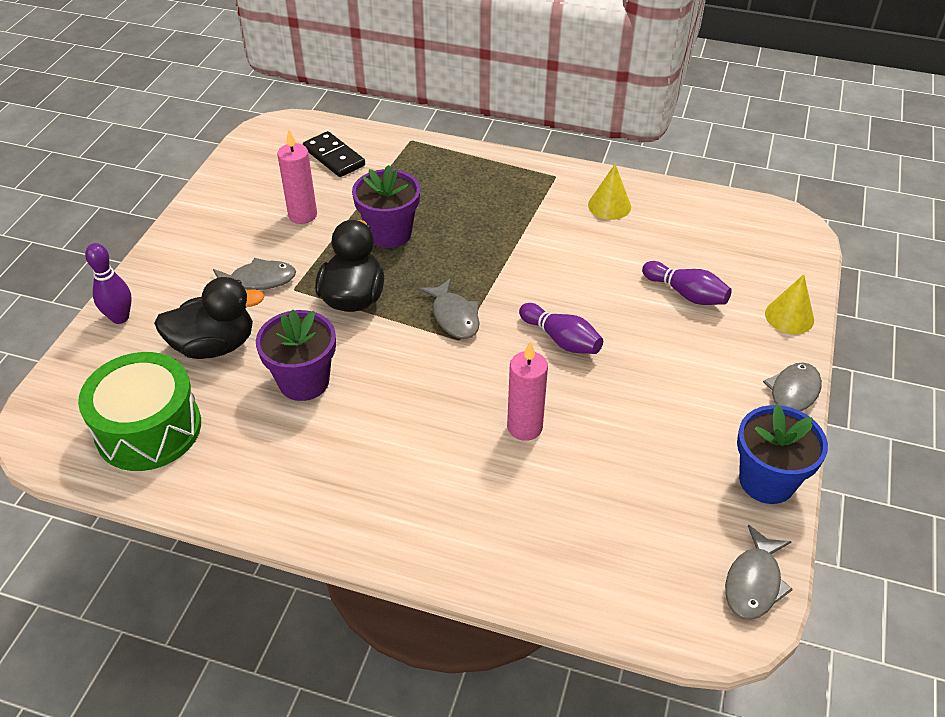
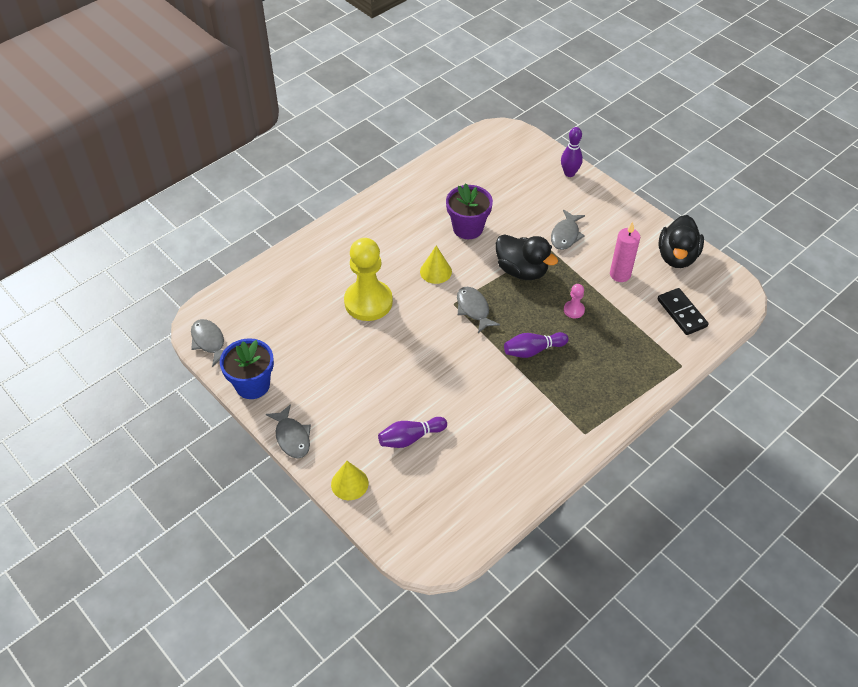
camera: 120 degrees right, 5 degrees up
green drum [78,352,201,471] -> none
black duck [154,277,265,359] -> black duck moved to [658,215,704,268]
black domino [303,131,365,177] -> black domino turned 75 degrees clockwise [657,288,709,335]
purple flower pot [352,165,420,248] -> pink pawn [564,284,585,318]
grey fish [419,278,480,339] -> grey fish turned 60 degrees clockwise [457,287,500,333]
pink candle [507,341,548,441] -> yellow pawn [344,238,393,321]
purple bowling pin [519,303,603,354] -> purple bowling pin moved to [504,332,569,358]
yellow cone [588,164,631,220] -> yellow cone moved to [420,246,452,284]

